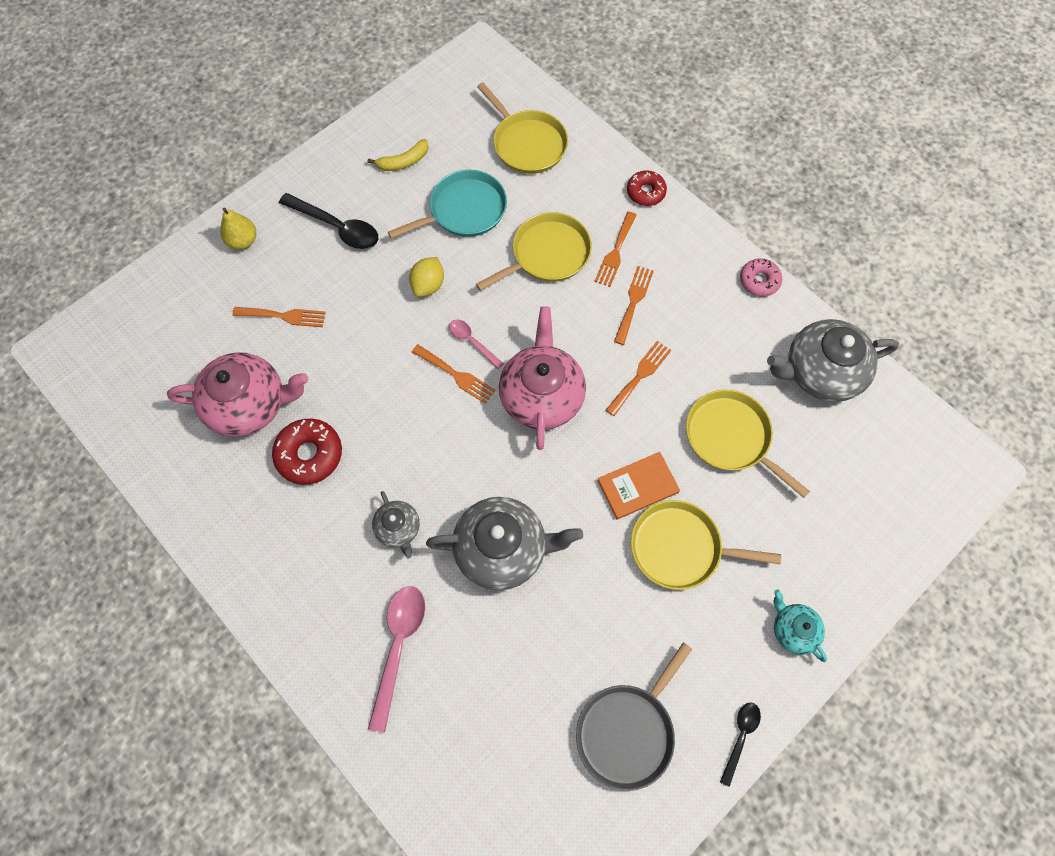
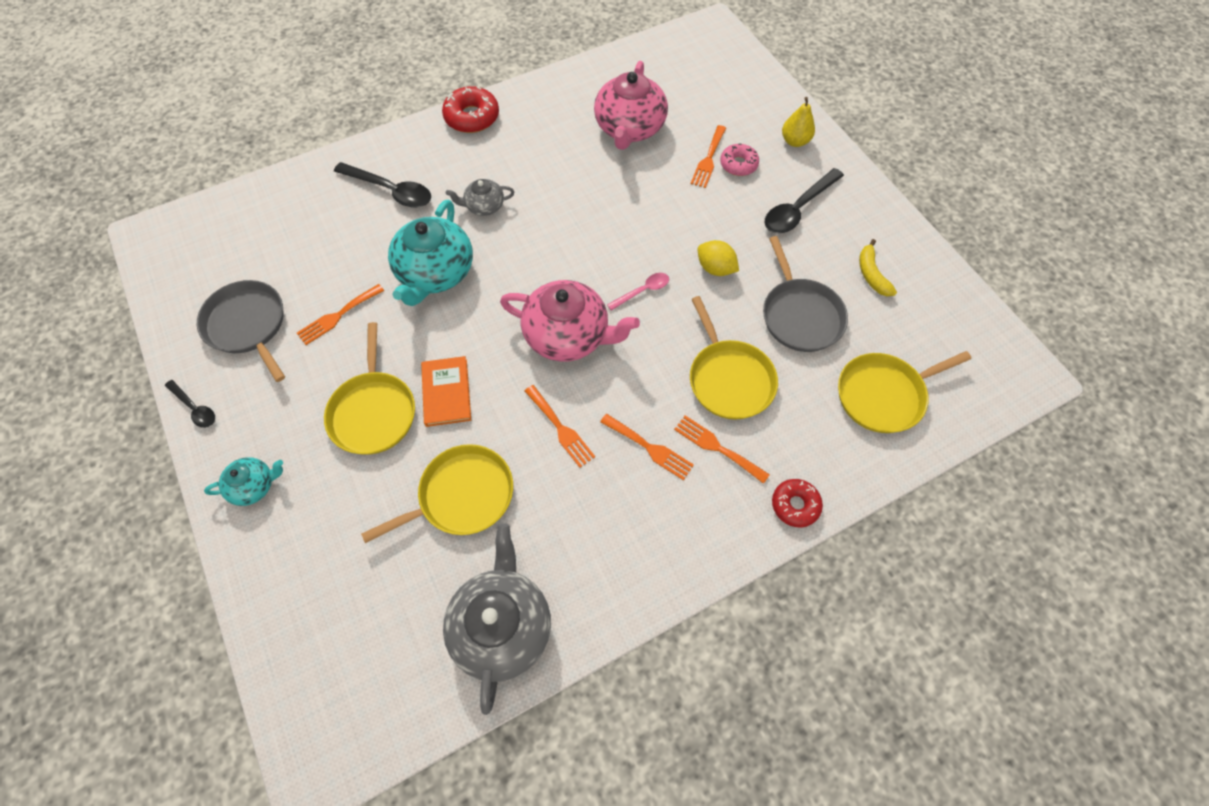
camera: 105 degrees right, 5 degrees down
red donut [272,419,342,485] -> red donut moved to [442,86,499,133]
pink spoon [368,586,425,733] -> black spoon [334,162,431,208]
turquoise pan [388,170,507,239] -> grey pan [763,236,848,352]
orange fork [412,344,496,404] -> orange fork moved to [297,284,384,345]
grey teapot [426,497,583,590] -> turquoise teapot [388,200,473,306]
yellow pan [631,500,781,590] -> yellow pan turned 150 degrees clockwise [324,322,415,455]
pink donut [740,259,782,297] -> pink donut moved to [720,143,759,176]

